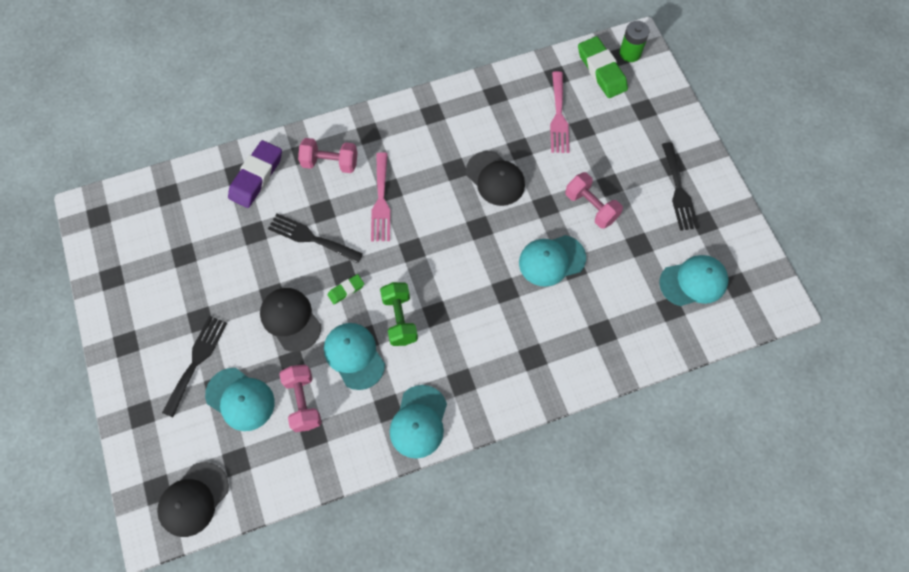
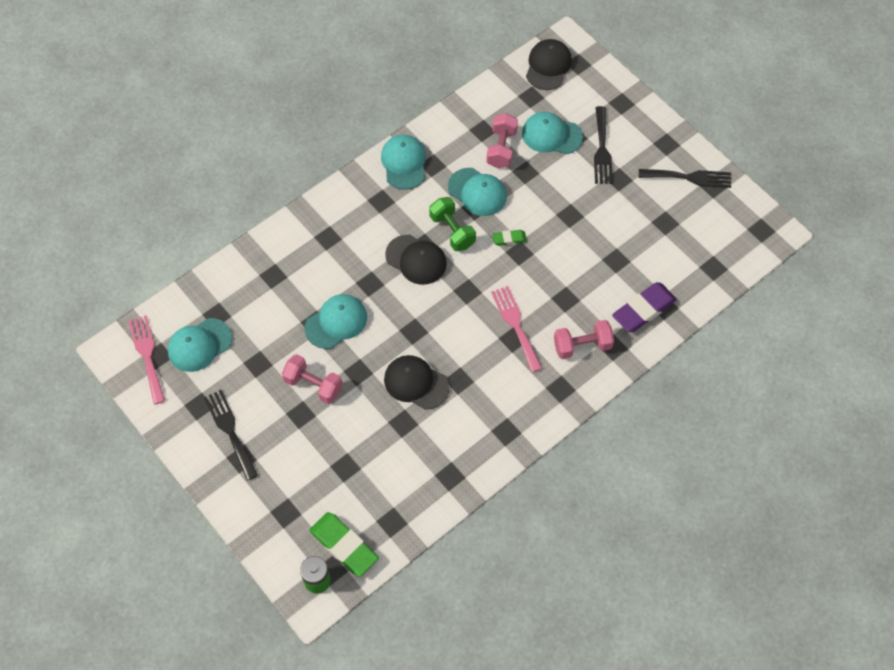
camera: 160 degrees right, 5 degrees down
purple eraser [228,140,282,208] -> purple eraser turned 45 degrees clockwise [612,282,677,332]
black cap [260,288,321,352] -> black cap moved to [385,235,447,285]
black fork [268,213,363,263] -> black fork moved to [639,169,731,188]
pink dumbbell [279,365,322,432] -> pink dumbbell turned 45 degrees clockwise [486,113,518,168]
green eraser [328,274,364,304] -> green eraser turned 45 degrees clockwise [492,230,527,246]
pink fork [550,71,569,153] -> pink fork moved to [128,315,165,404]

